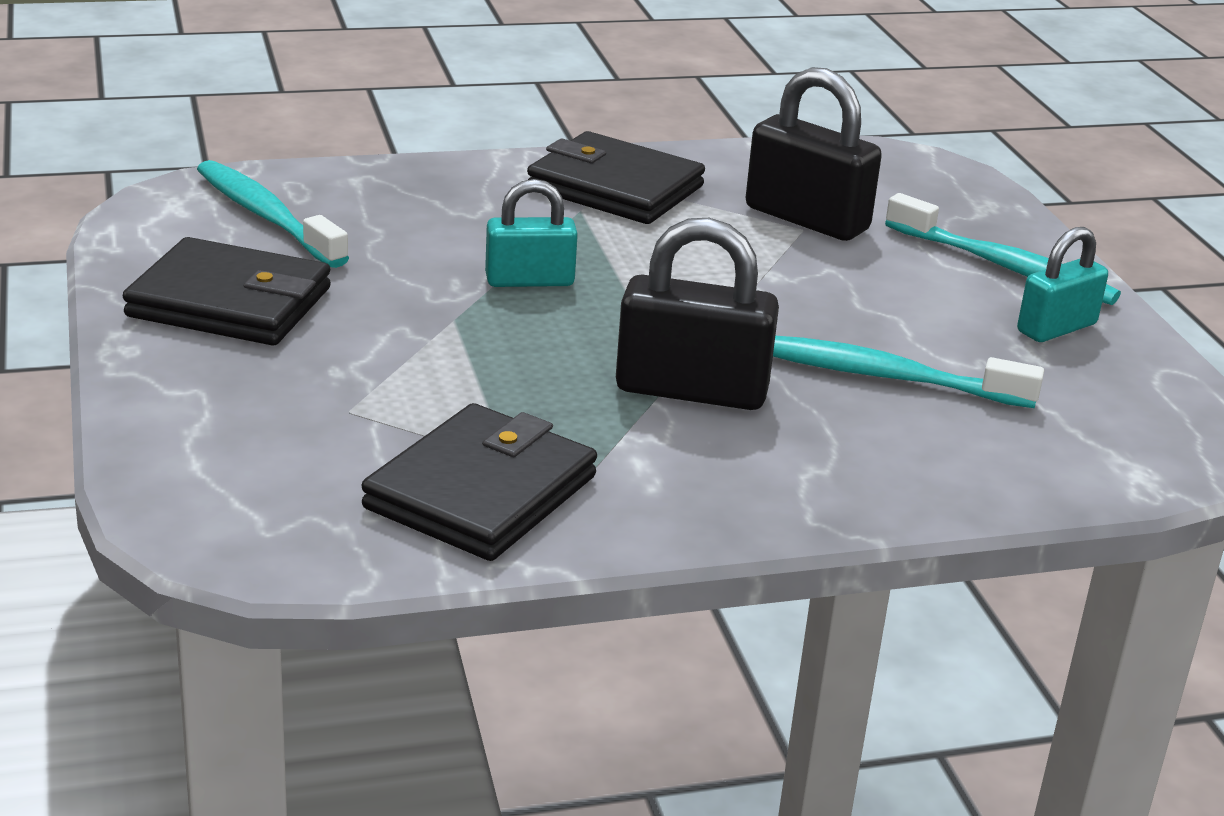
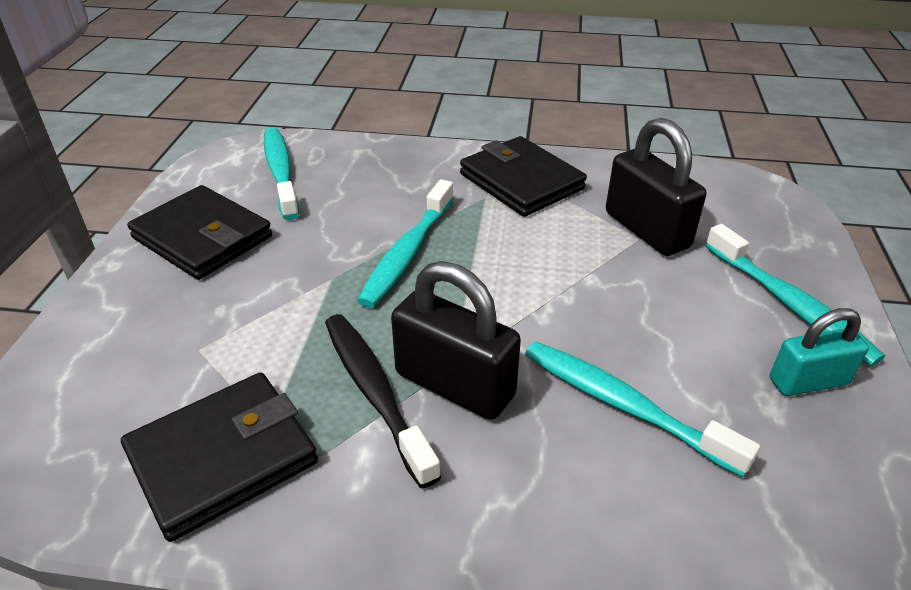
camera: 25 degrees right, 10 degrees up
turquoise padlock [485,179,578,287] -> turquoise toothbrush [357,179,454,308]
none -> black toothbrush [325,314,441,489]

